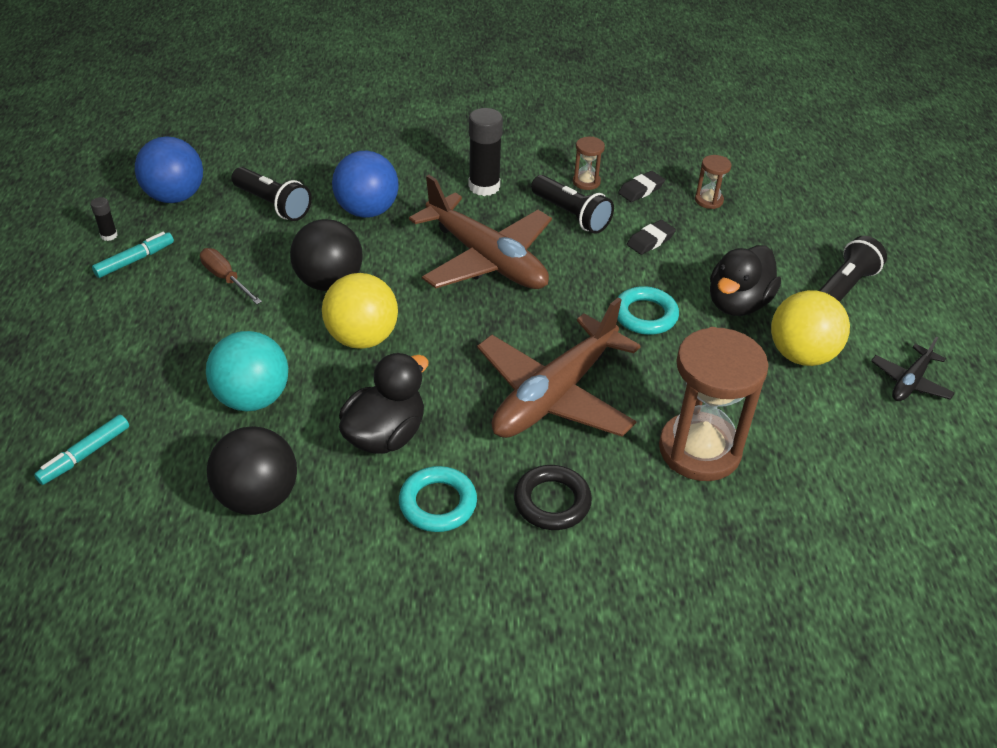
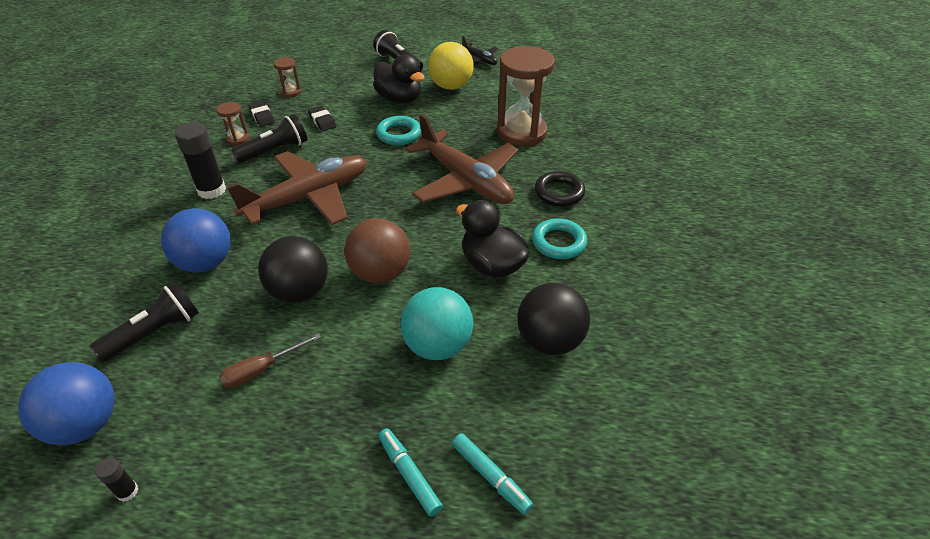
camera: 80 degrees left, 0 degrees up
turquoise marker [92,232,174,278] -> turquoise marker moved to [378,428,443,517]
yellow ball [322,273,398,349] -> brown ball [345,218,410,283]

